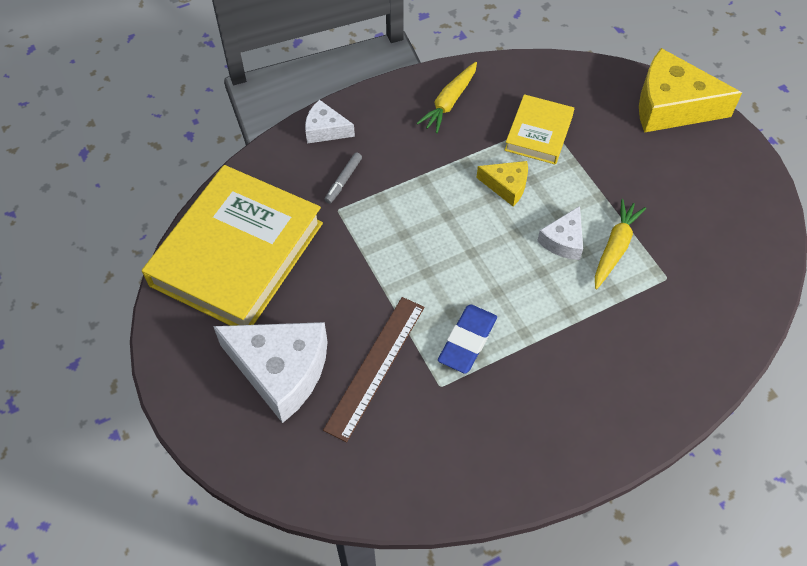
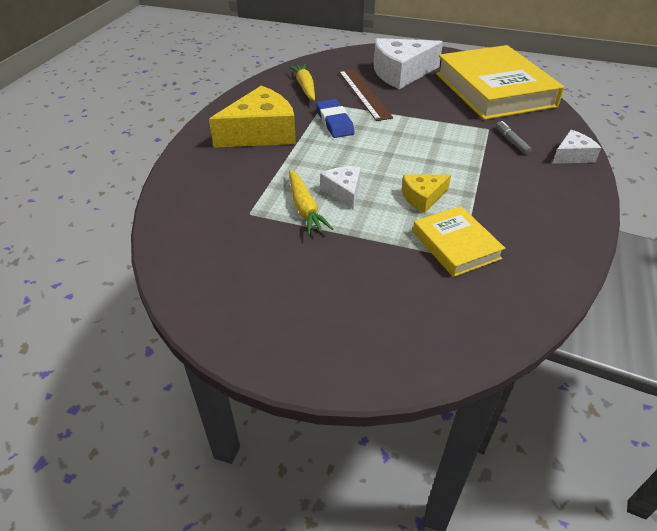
camera: 135 degrees right, 15 degrees down
yellow carrot [416,62,477,133] -> yellow carrot moved to [288,64,315,101]
yellow cheese [639,48,742,133] -> yellow cheese moved to [209,86,296,148]

